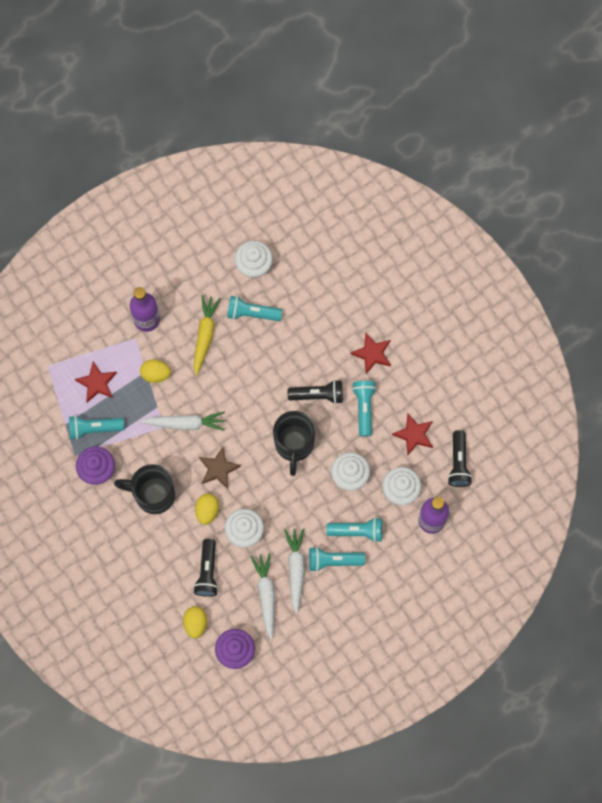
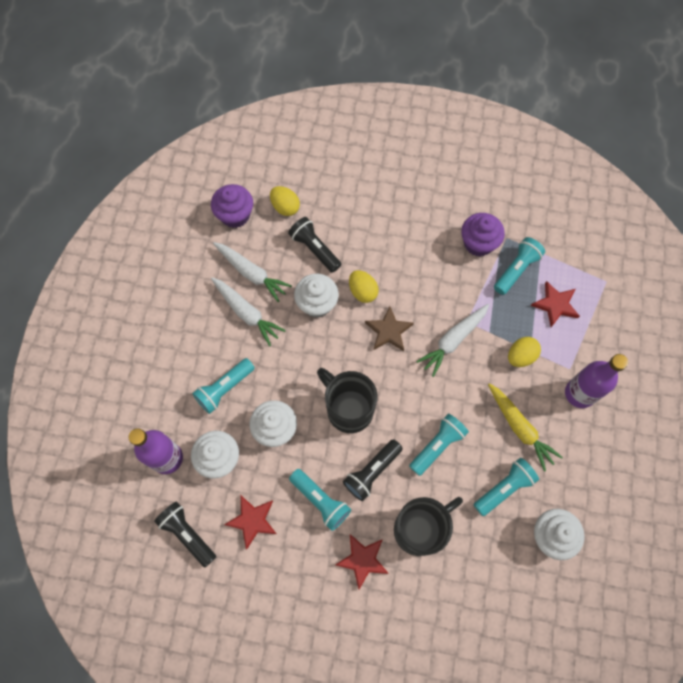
camera: 135 degrees right, 5 degrees down
black mug [114,464,175,514] -> black mug moved to [394,497,463,556]
turquoise flashlight [309,547,365,572] -> turquoise flashlight moved to [409,414,469,476]

